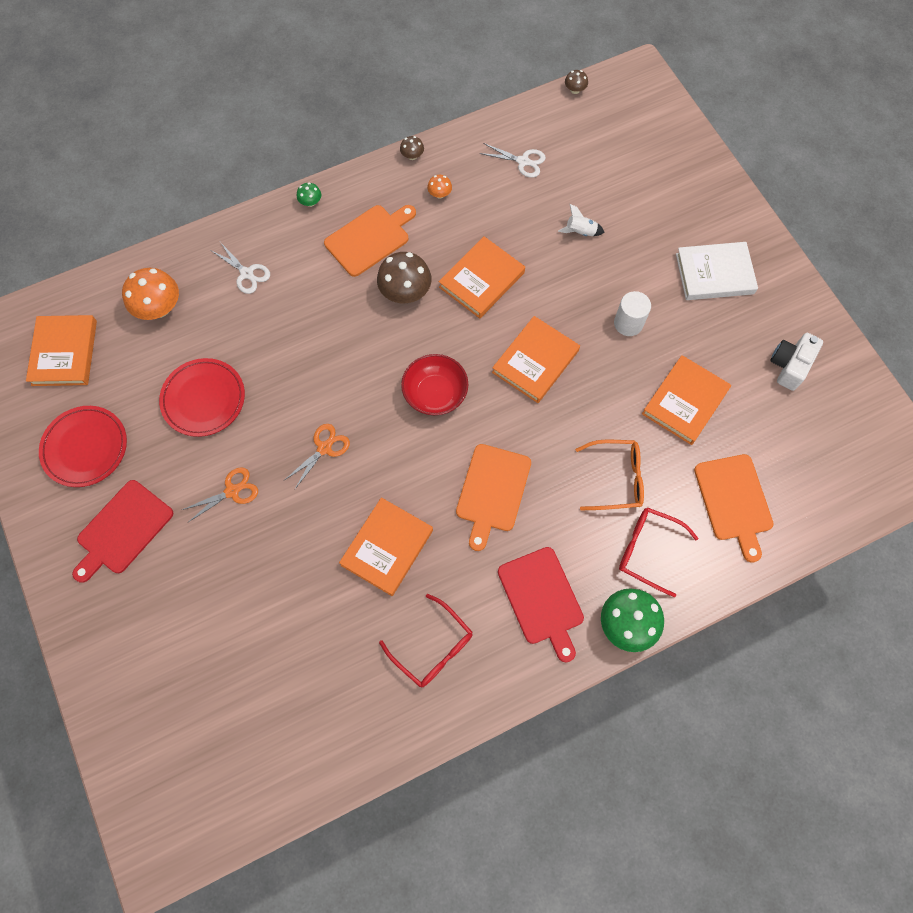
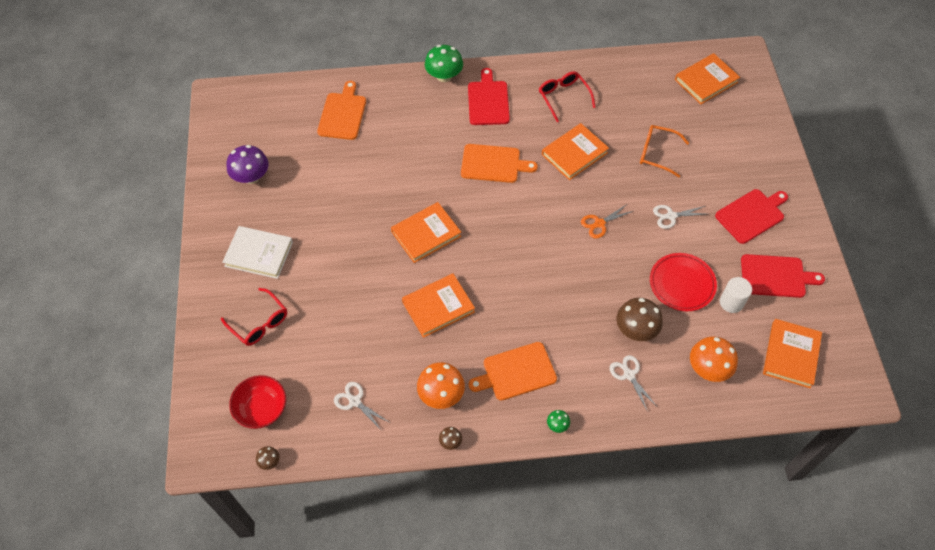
camera: 160 degrees left, 10 degrees down
red plate [39,406,127,487] -> red cutting board [741,254,825,298]
orange scissors [182,467,258,522] -> white scissors [653,205,706,229]
brown mushroom [377,252,431,303] -> brown mushroom moved to [617,298,663,341]
red bowl [401,354,469,415] -> red bowl moved to [229,375,286,429]
orange mushroom [427,175,452,199] -> orange mushroom [417,362,465,409], size x2.08
orange cutting board [456,444,531,551] -> orange cutting board turned 60 degrees clockwise [461,144,538,183]
white rocket [558,204,605,236] -> none
orange glasses [575,440,644,510] -> orange glasses moved to [640,125,689,177]
white cylinder [614,291,651,336] -> white cylinder moved to [720,277,752,313]
red glasses [619,507,698,597] -> red glasses moved to [221,288,287,346]
orange book [642,355,731,445] -> orange book moved to [675,53,740,104]
white camera [770,333,823,391] -> purple mushroom [227,145,269,184]

